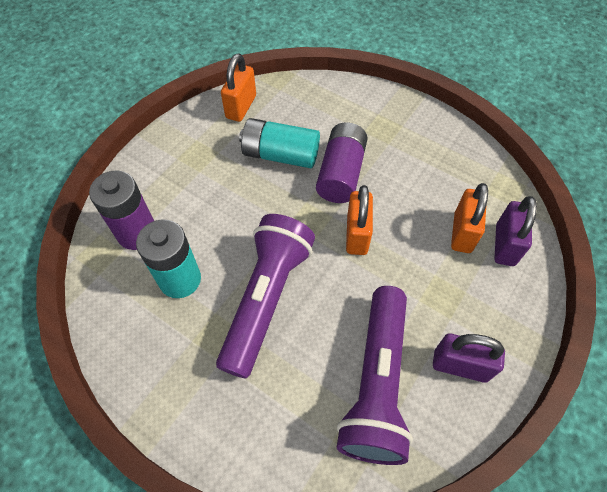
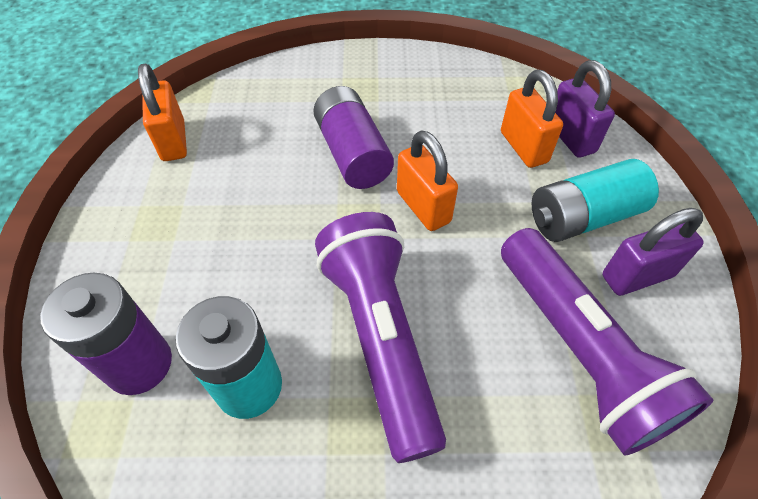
camera: 35 degrees left, 5 degrees down
turquoise battery [239,118,320,168] -> turquoise battery moved to [532,159,659,242]

